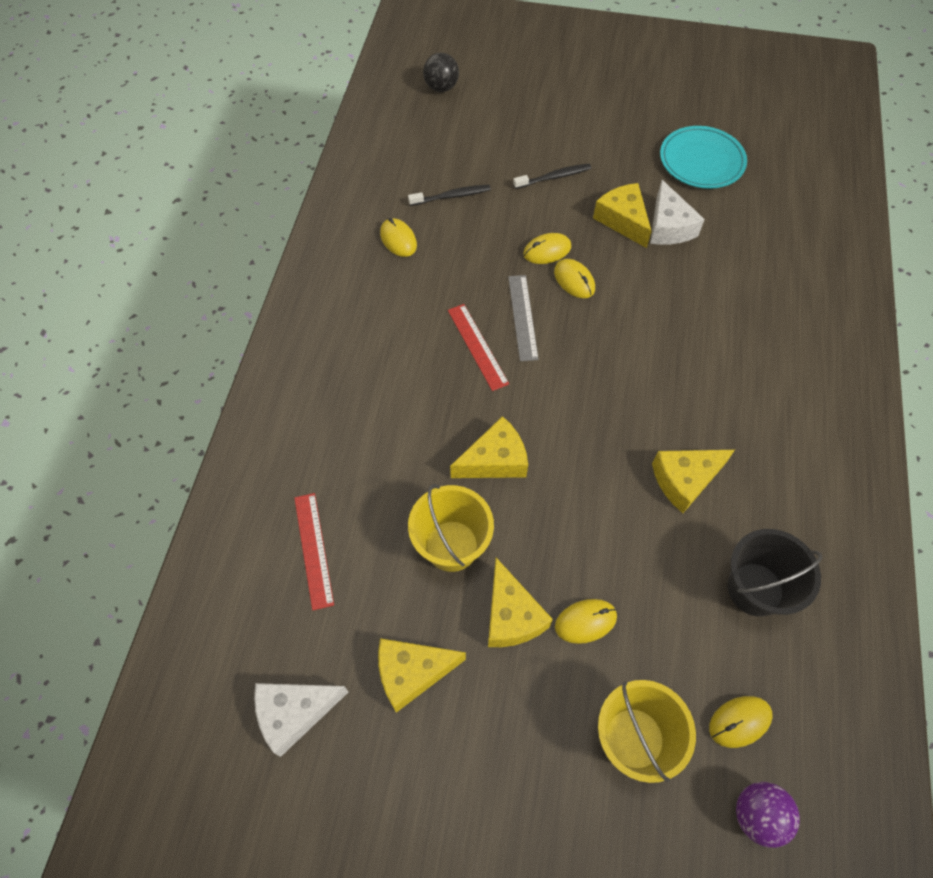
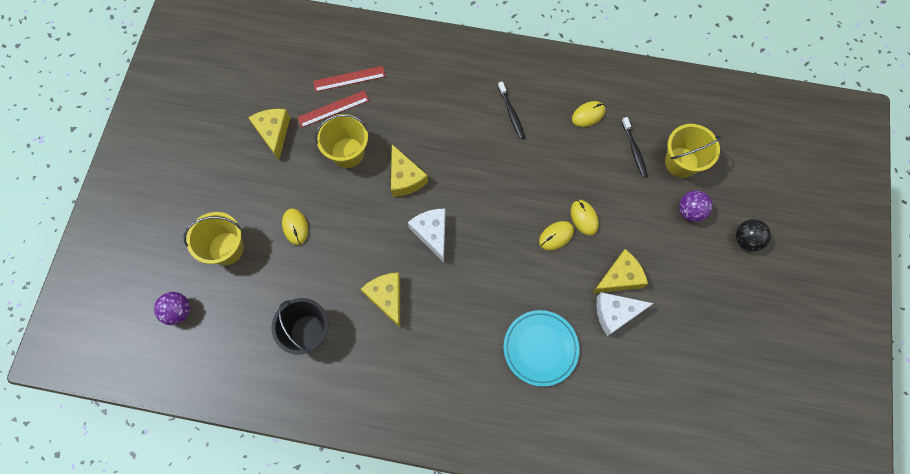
camera: 90 degrees right, 10 degrees up
white cheese [254,683,348,757] -> white cheese moved to [408,209,446,262]
black ball [423,52,459,92] -> black ball moved to [736,219,771,251]
red ruler [448,304,509,391] -> red ruler moved to [297,91,369,128]
yellow cheese [488,558,553,647] -> none
grey ruler [508,275,539,361] -> none
black toothbrush [513,163,591,189] -> black toothbrush moved to [498,81,525,139]
turquoise plate [660,126,747,189] -> turquoise plate moved to [503,310,579,387]
yellow mouse [709,696,773,748] -> none
none -> yellow bucket [665,124,721,178]
none -> purple ball [679,190,713,222]

